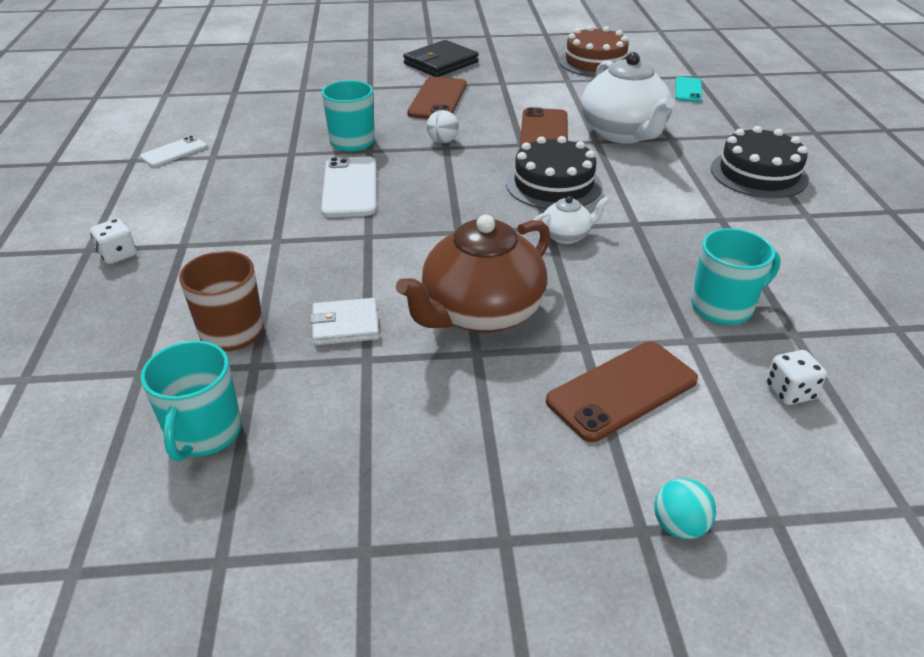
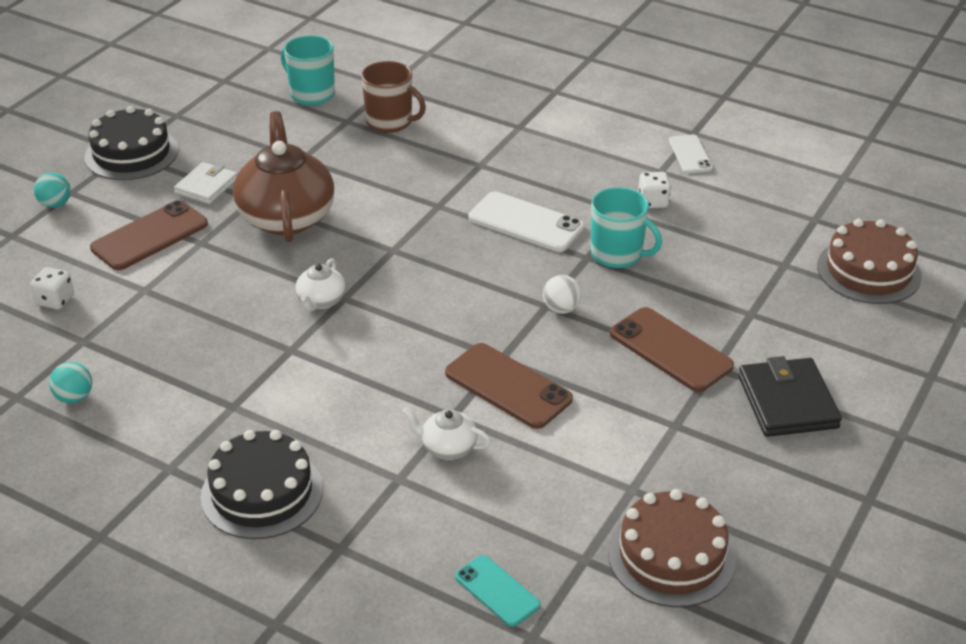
camera: 125 degrees right, 0 degrees up
white dice [90,219,137,264] -> white dice moved to [638,172,671,208]
white wallet [310,298,379,345] -> white wallet moved to [174,162,237,204]
black cake [506,136,602,209] -> black cake moved to [84,106,178,180]
brown phone [546,341,698,442] -> brown phone turned 45 degrees clockwise [90,200,208,270]
white teapot [581,52,675,144] -> white teapot [402,407,491,460], size x0.46
turquoise mug [691,228,781,325] -> none
none -> turquoise ball [49,362,92,403]
none -> brown cake [817,219,922,304]

